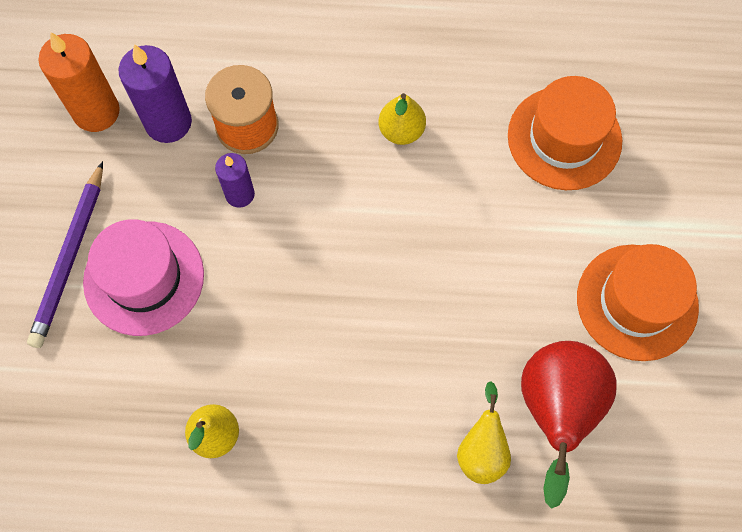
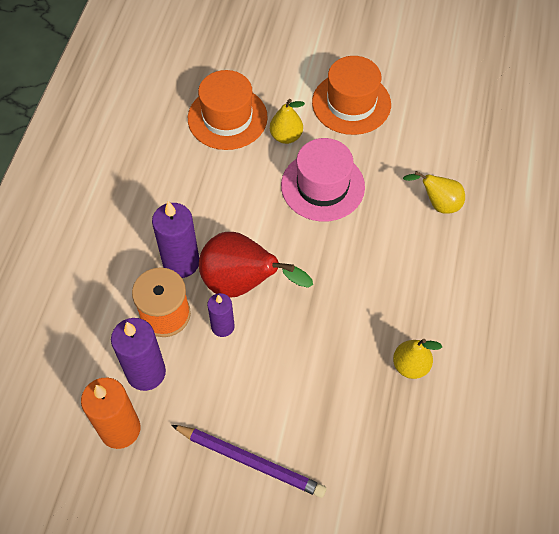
camera: 80 degrees left, 10 degrees down
pink hat [83,219,204,336] -> pink hat moved to [281,138,365,222]
yellow pear [379,93,426,145] -> yellow pear moved to [270,99,305,144]
red pear [521,341,617,509] -> red pear moved to [199,232,313,297]
none -> purple candle [152,201,199,278]

